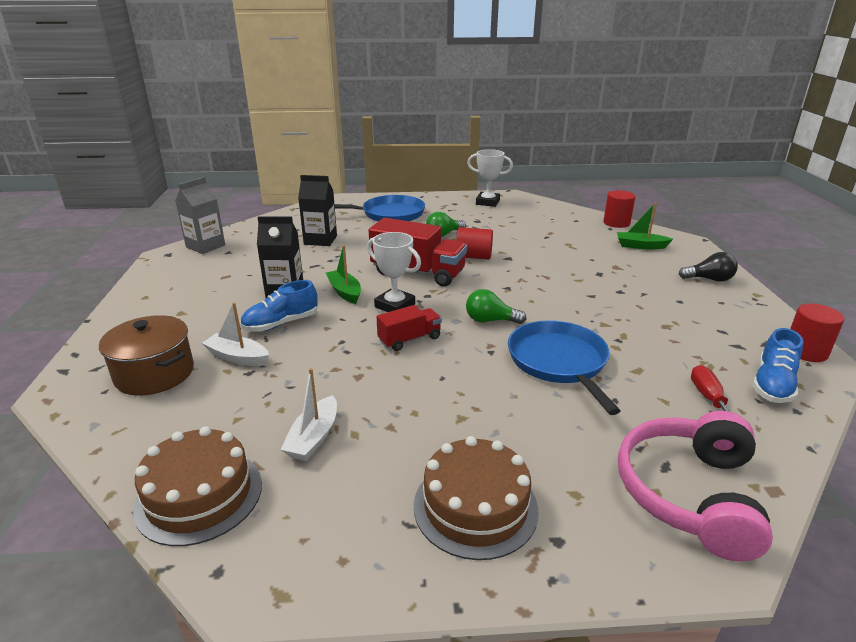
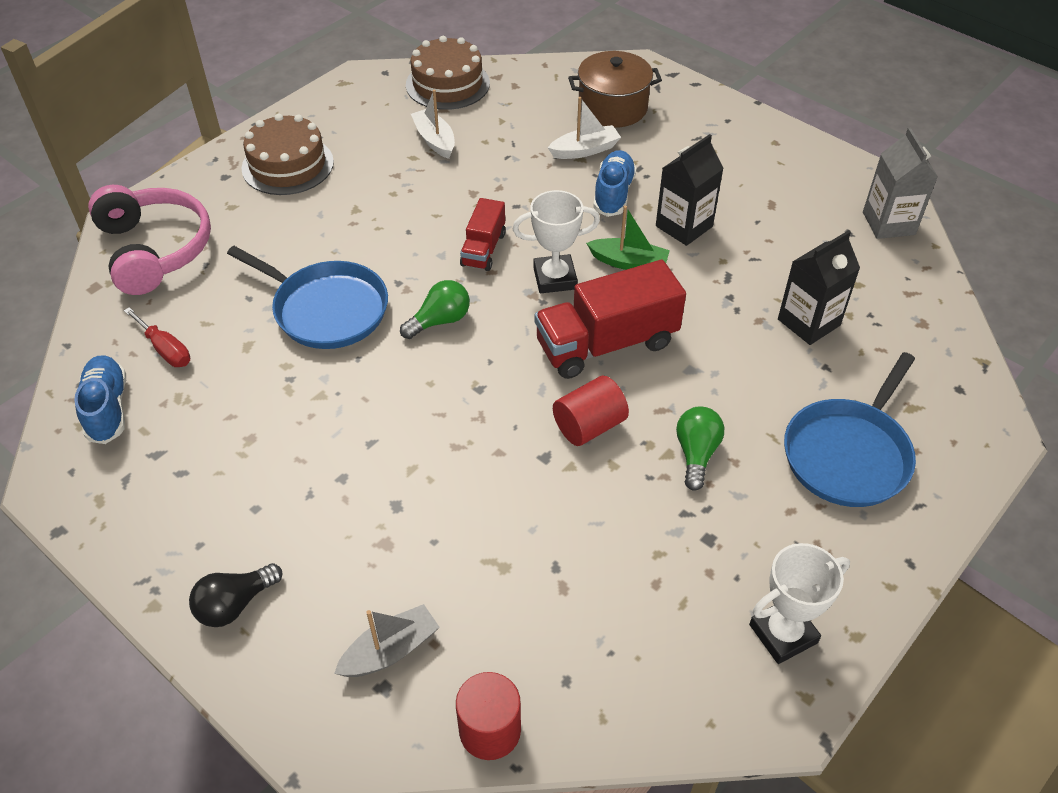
camera: 135 degrees right, 20 degrees up
green boat [617,202,673,249] -> grey boat [334,604,439,677]
red cylinder [790,303,845,362] -> none

